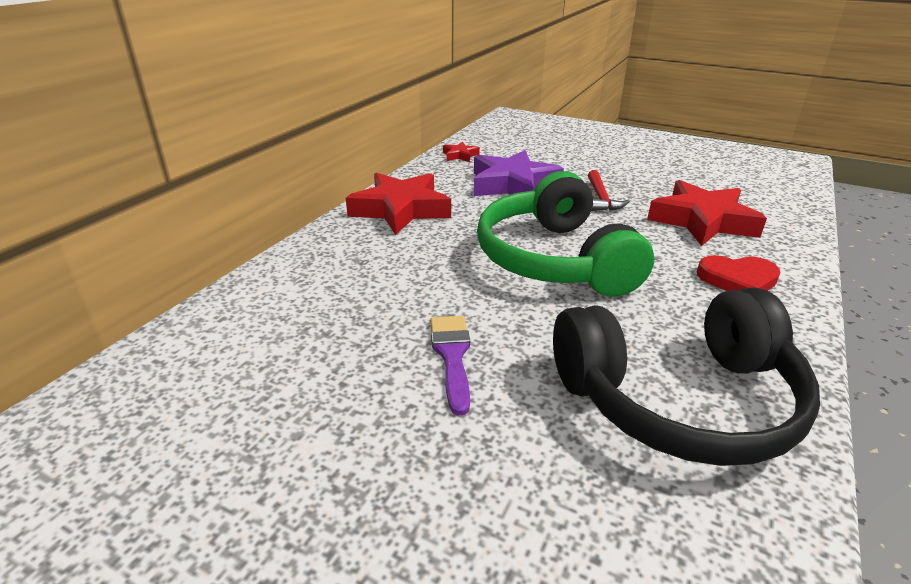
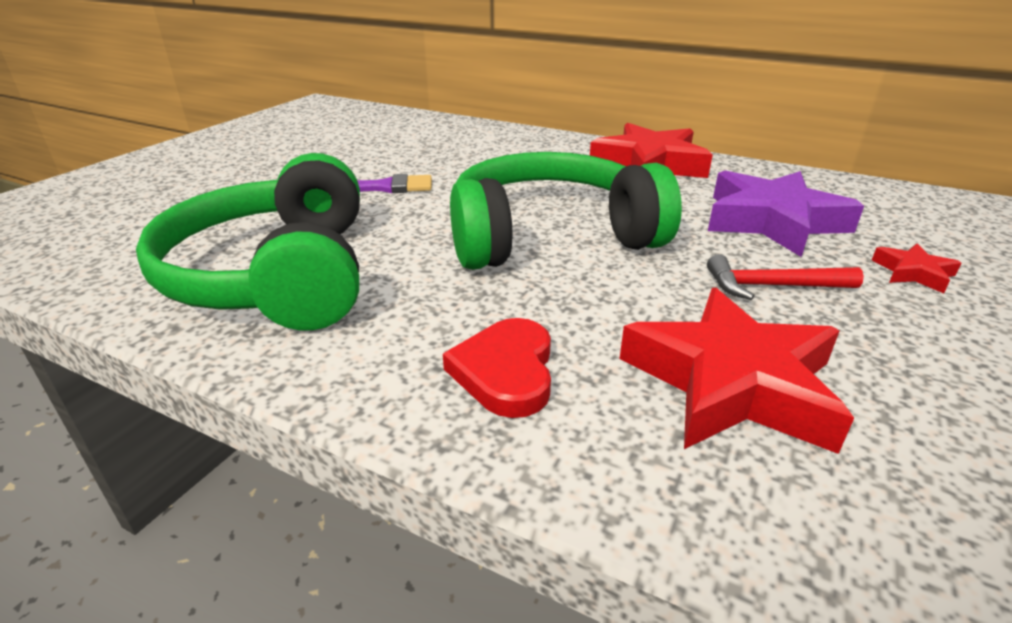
camera: 90 degrees right, 0 degrees up
red star [443,142,480,162] -> red star moved to [872,244,961,293]
black headphones [553,287,820,466] -> green headphones [136,153,360,330]

